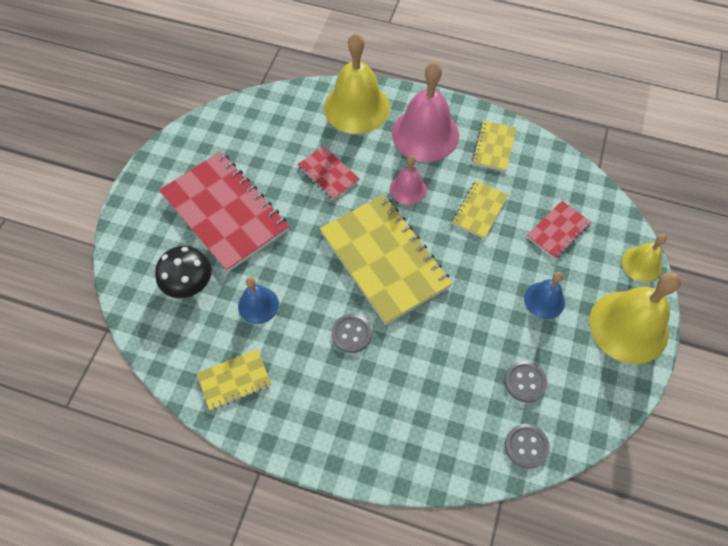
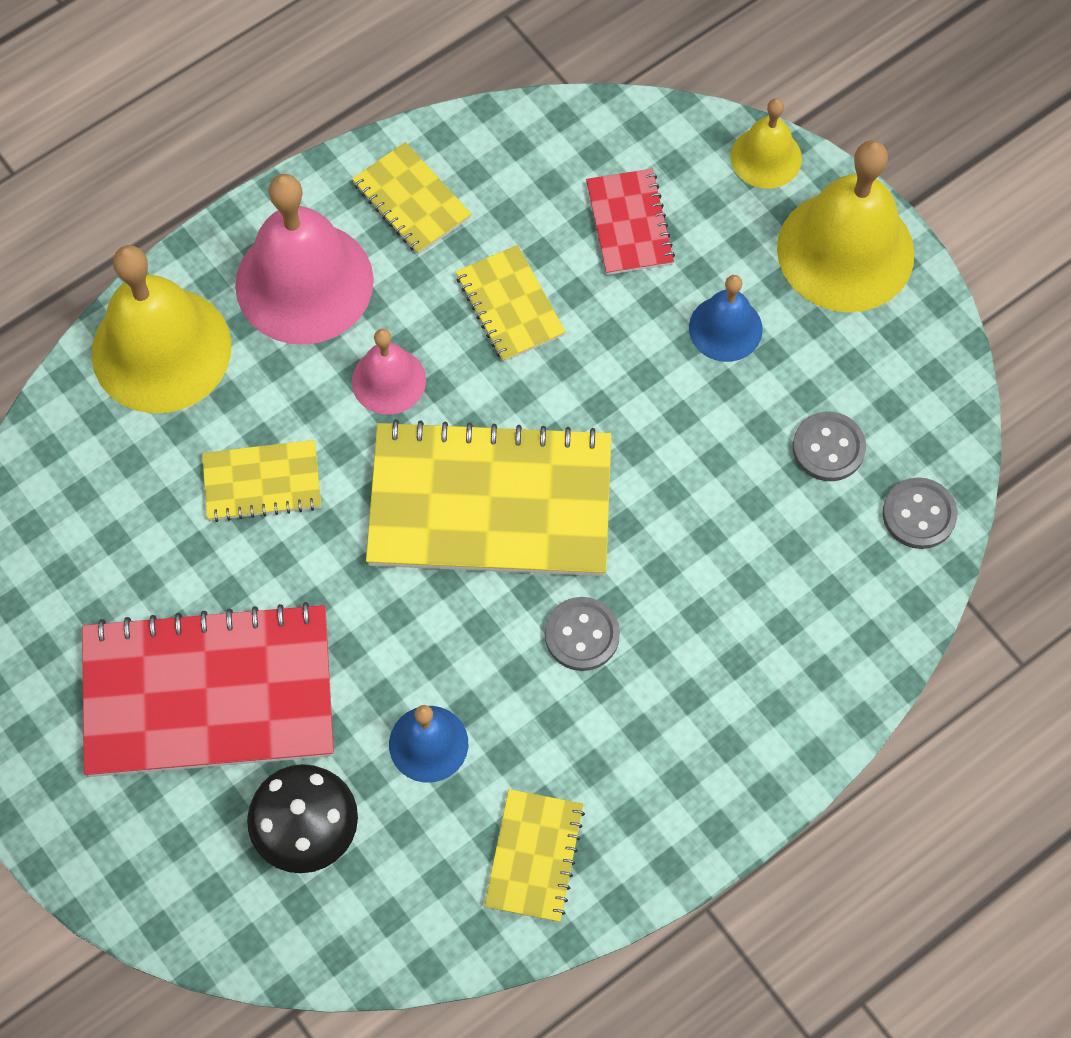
camera: 55 degrees left, 5 degrees up
red notebook [297,146,360,200] -> yellow notebook [202,440,321,522]

